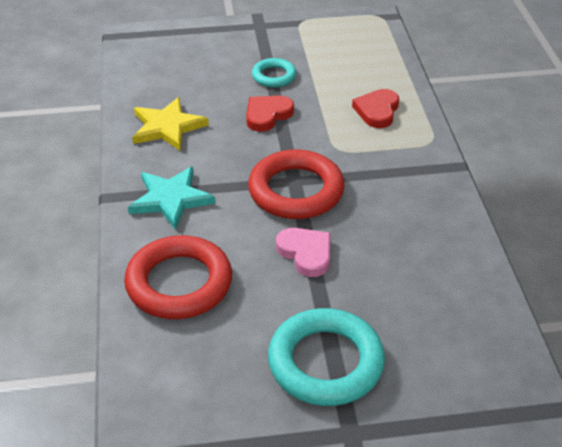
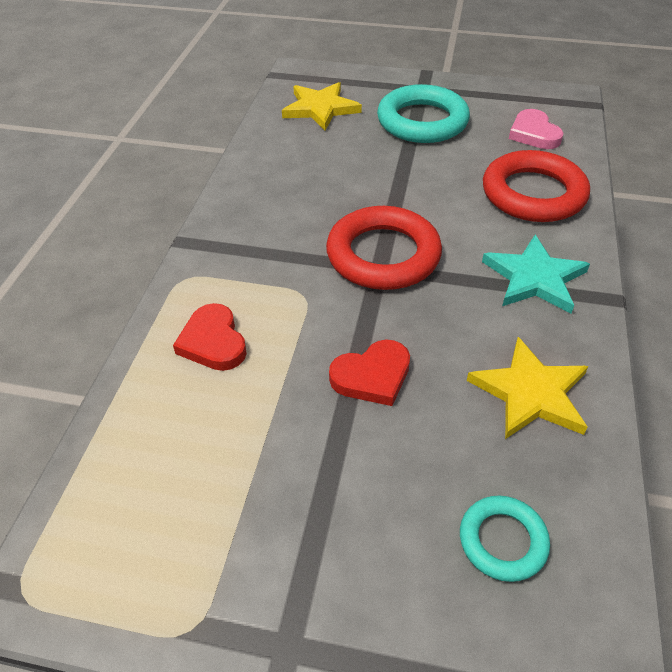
camera: 160 degrees left, 5 degrees up
turquoise ring [252,58,296,87] -> turquoise ring moved to [460,496,550,582]
pink heart [276,228,331,277] -> pink heart moved to [509,109,564,149]
red heart [352,89,399,128] -> red heart turned 120 degrees clockwise [173,303,247,371]
none -> yellow star [282,82,362,131]

